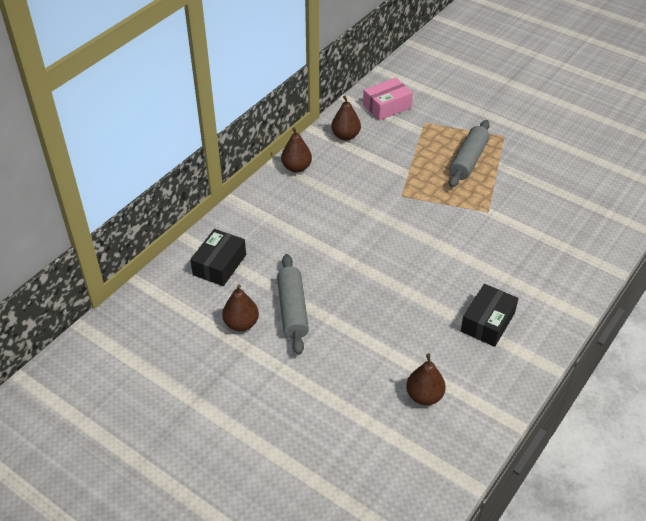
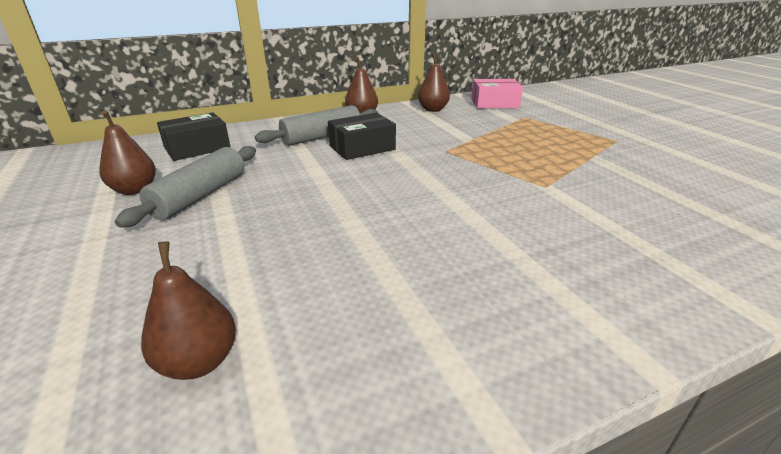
camera: 30 degrees right, 15 degrees down
grey rolling pin [449,120,490,187] -> grey rolling pin moved to [255,105,378,146]
black box [461,284,519,347] -> black box moved to [328,113,396,160]

